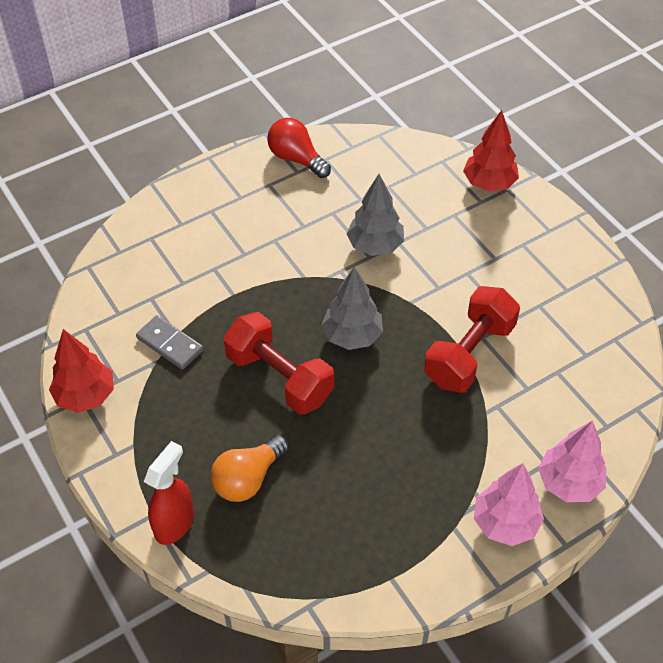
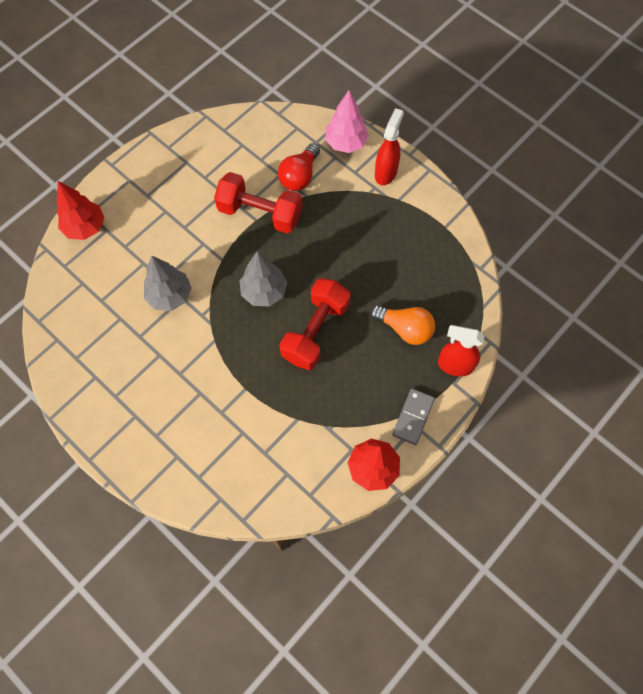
camera: 105 degrees left, 15 degrees up
grey domino [136,315,203,370] -> grey domino moved to [392,389,435,445]
red light bulb [267,118,331,178] -> red light bulb moved to [278,143,320,191]
pink tree [474,463,544,546] -> red spray bottle [375,108,404,185]

